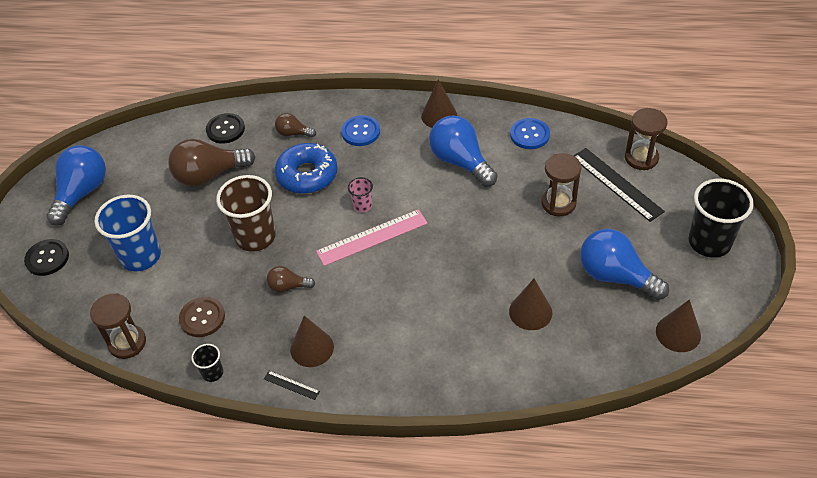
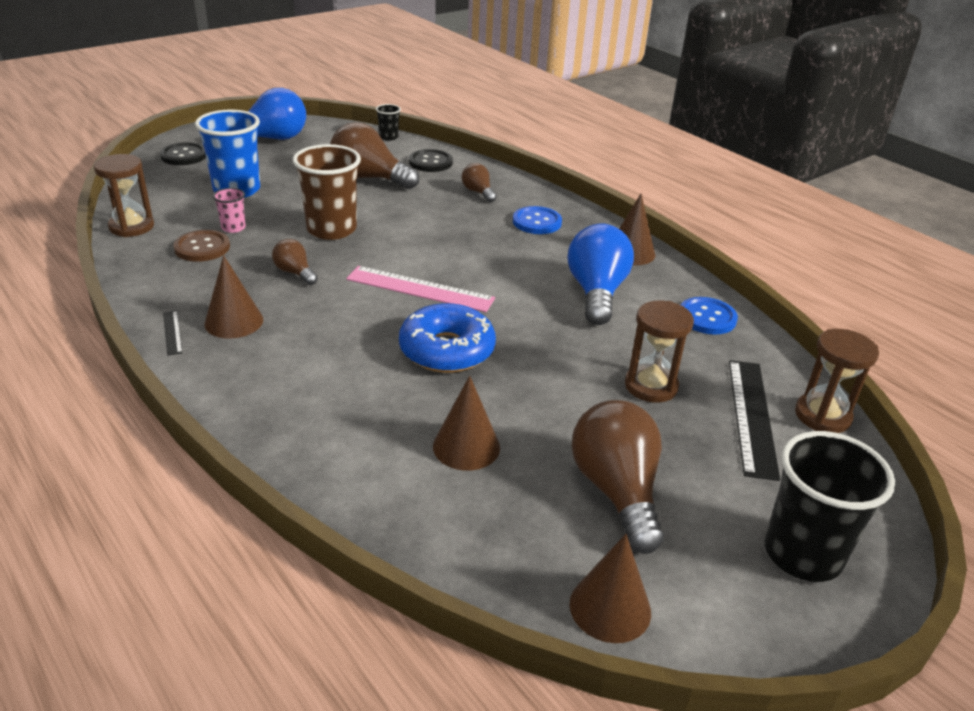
camera: 40 degrees right, 15 degrees down
black cup [191,344,223,382] -> black cup moved to [376,104,401,141]
blue donut [275,143,338,194] -> blue donut moved to [399,303,496,373]
pink cup [348,177,373,212] -> pink cup moved to [213,188,246,233]
blue light bulb [580,229,669,300] -> brown light bulb [571,400,664,554]

